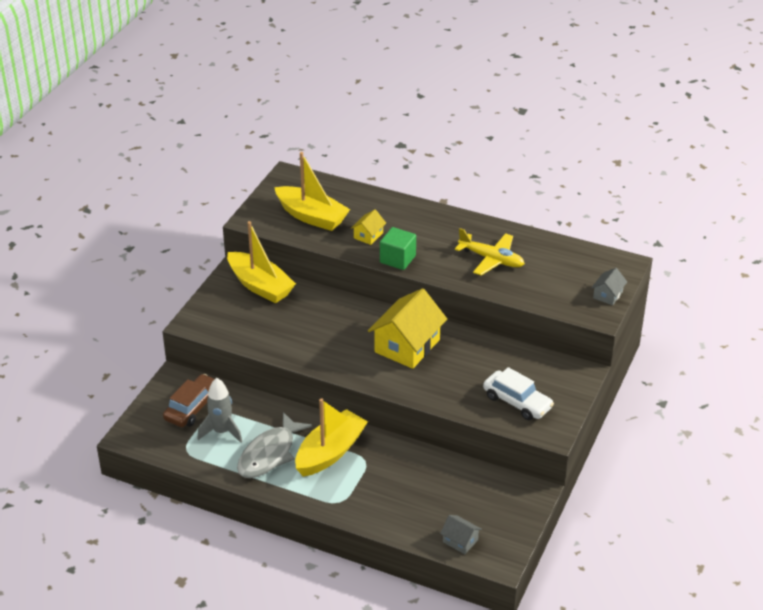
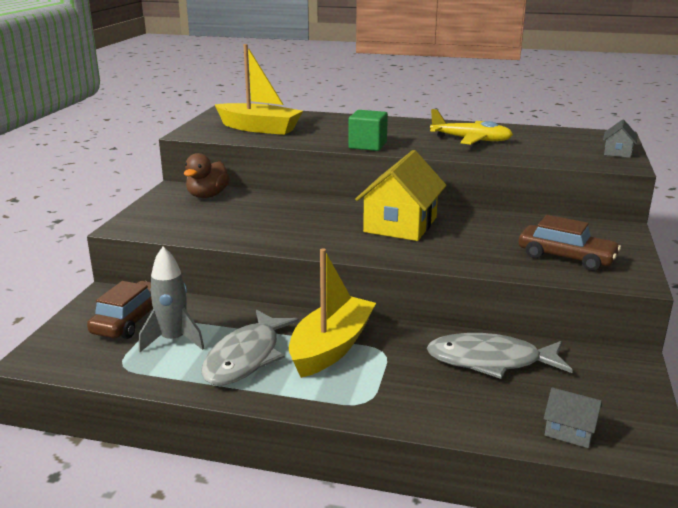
camera: 10 degrees left, 15 degrees down
yellow boat [227,221,296,303] -> brown duck [184,153,230,198]
yellow house [351,210,386,245] -> none
white car [483,367,554,420] -> brown car [519,215,621,271]
none -> grey fish [426,333,573,379]

